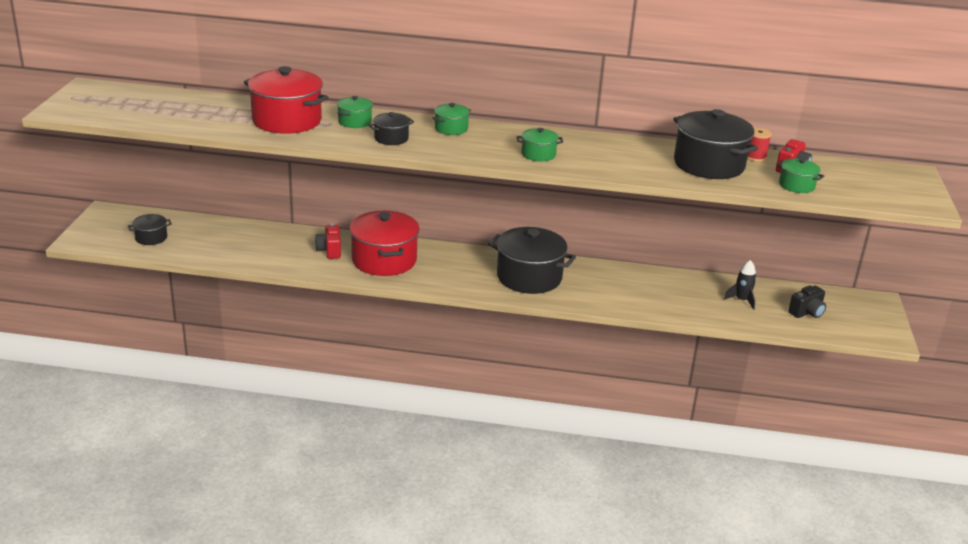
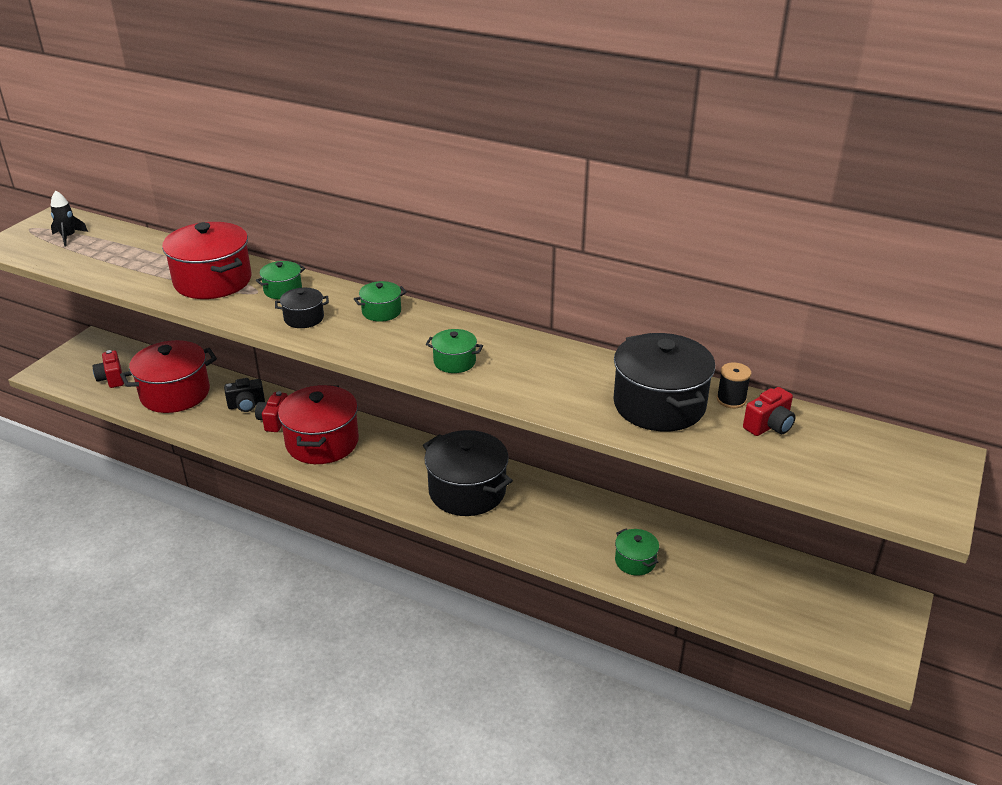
camera: 20 degrees right, 5 degrees up
black pot [128,214,172,245] -> red camera [93,350,124,388]
black rocket [724,260,756,310] -> black rocket moved to [51,191,88,246]
red spool [747,128,772,162] -> black spool [717,362,751,408]
green pot [776,158,824,193] -> green pot moved to [615,529,659,576]
black camera [788,285,826,318] -> black camera moved to [224,378,265,412]
none -> red pot [120,340,217,413]

